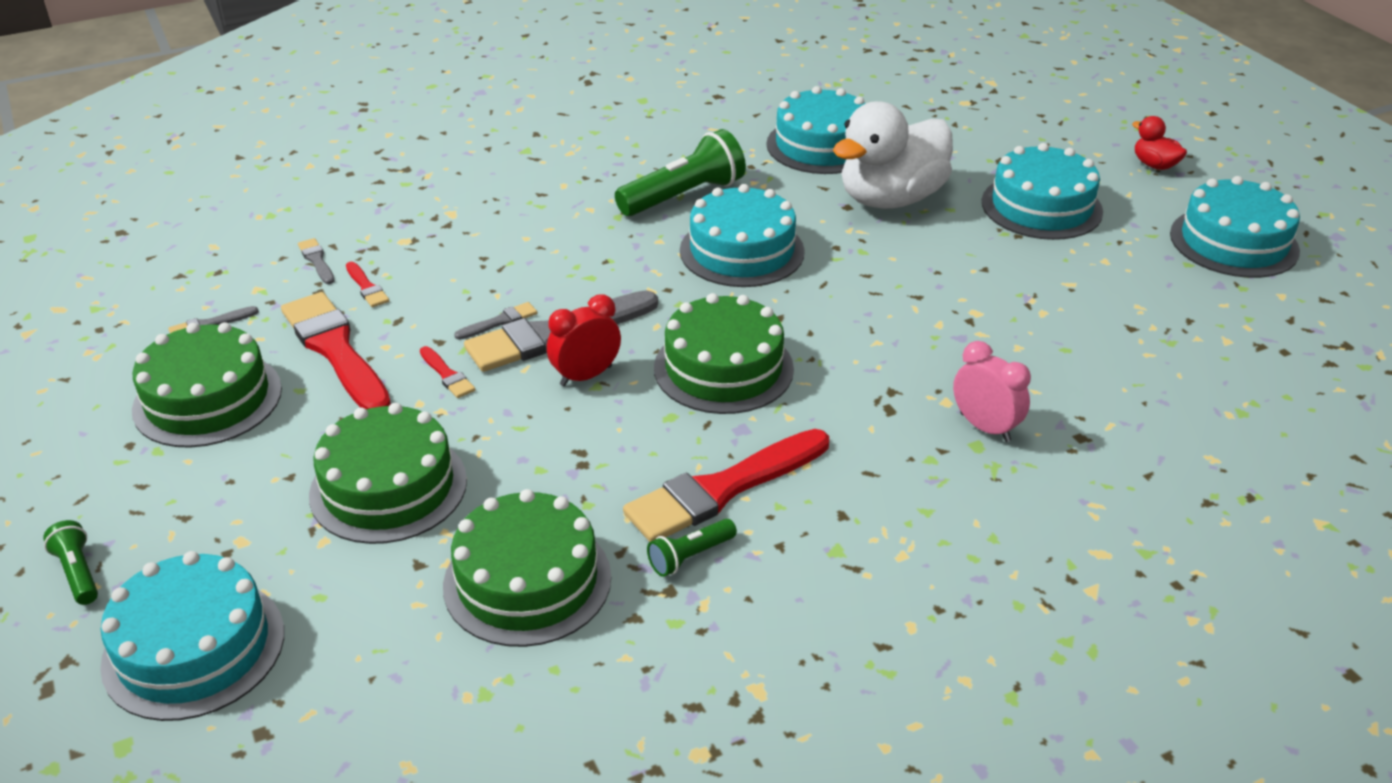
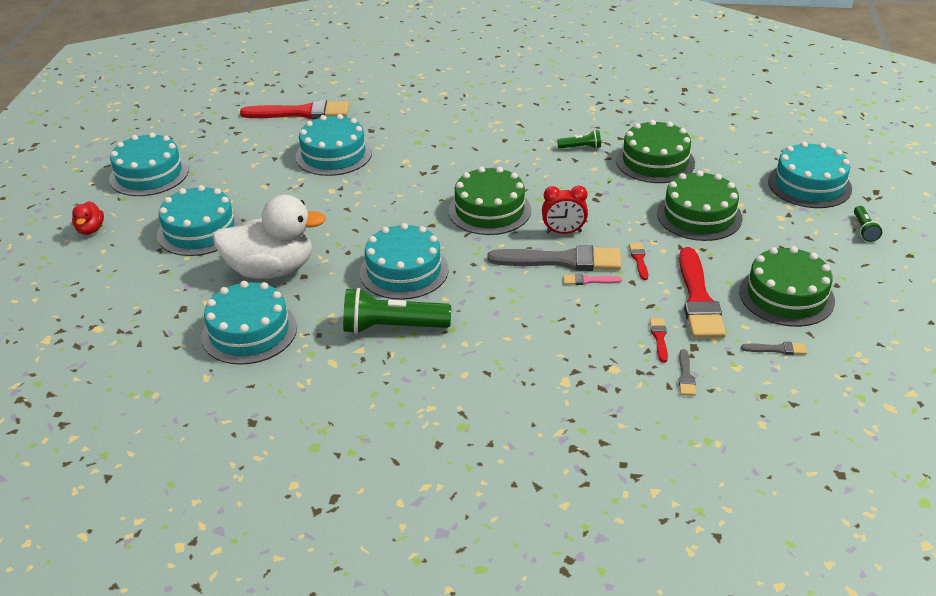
camera: 145 degrees left, 0 degrees up
grey brush [454,302,537,340] -> pink brush [563,274,622,285]
red brush [623,429,829,542] -> red brush moved to [240,100,349,119]
pink clock [953,341,1031,442] -> none
none -> turquoise cake [295,114,372,176]

